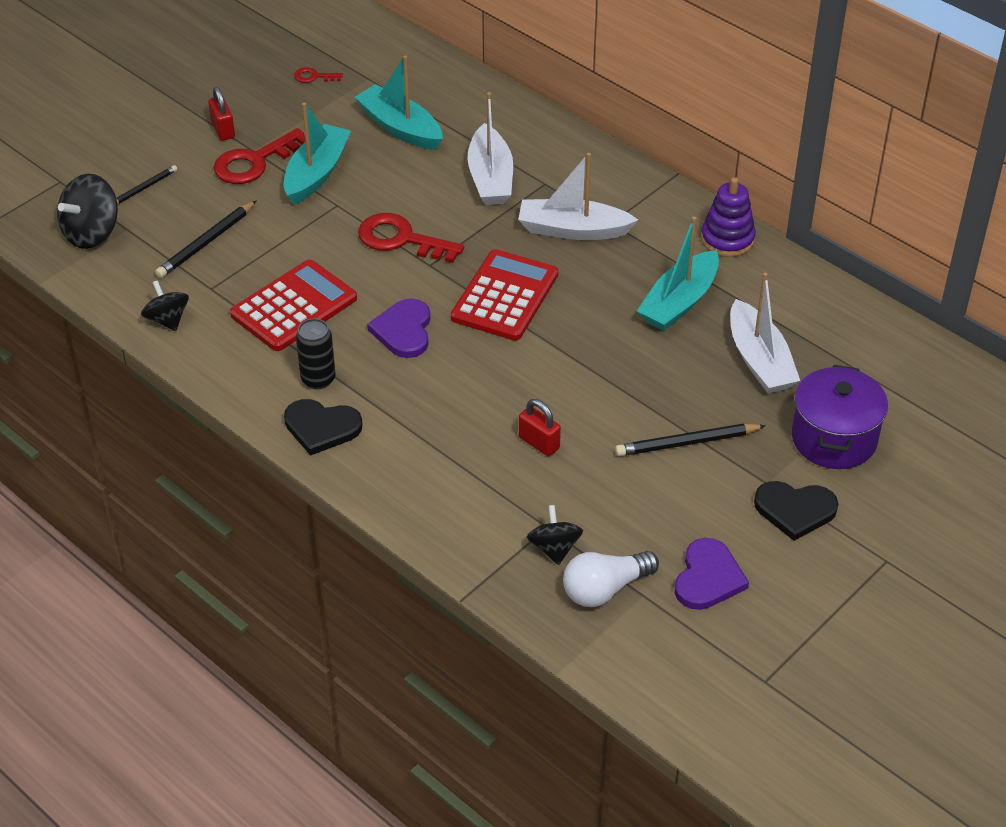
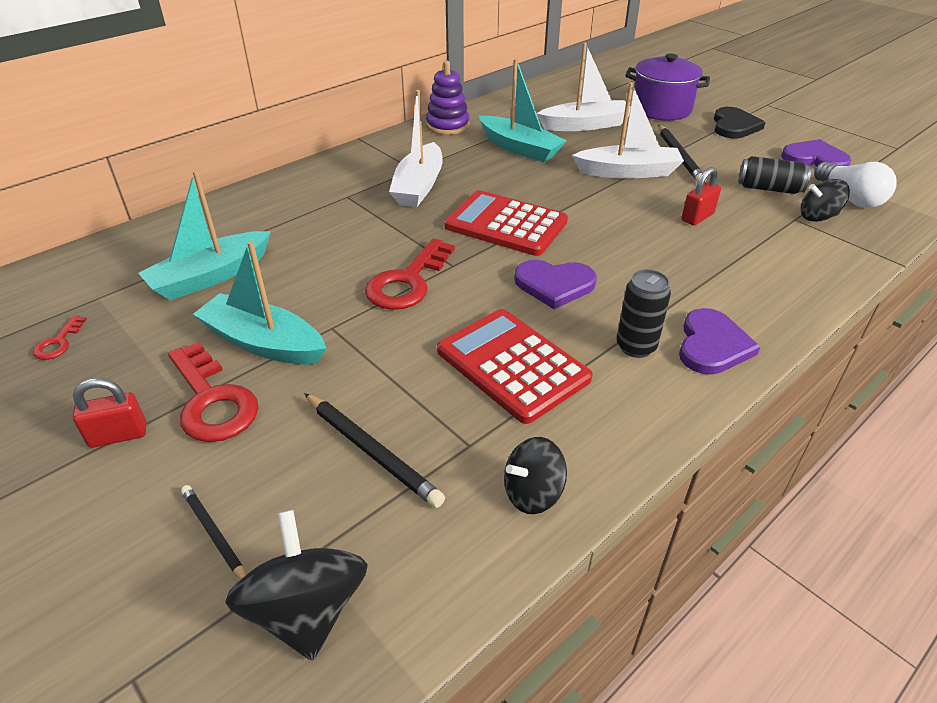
camera: 85 degrees left, 5 degrees down
black spinning top [57,174,118,249] -> black spinning top turned 150 degrees counterclockwise [225,510,368,661]
black heart [284,399,363,456] -> purple heart [679,308,760,375]
white boat [468,92,513,205] -> white boat moved to [572,82,684,179]
none -> black can [738,156,811,194]

